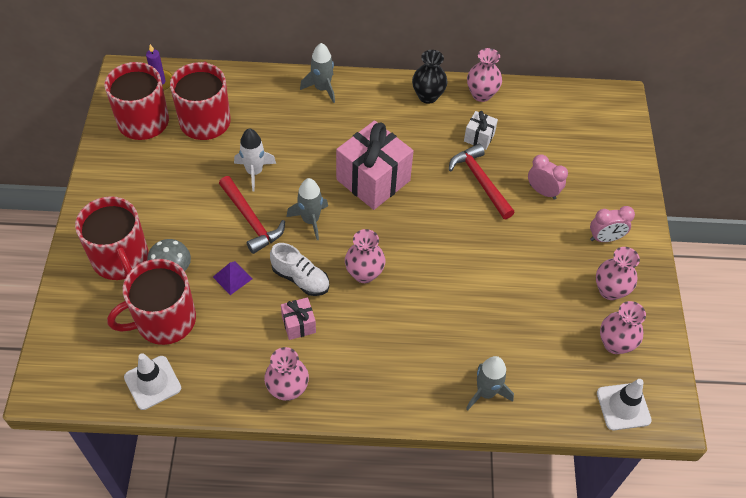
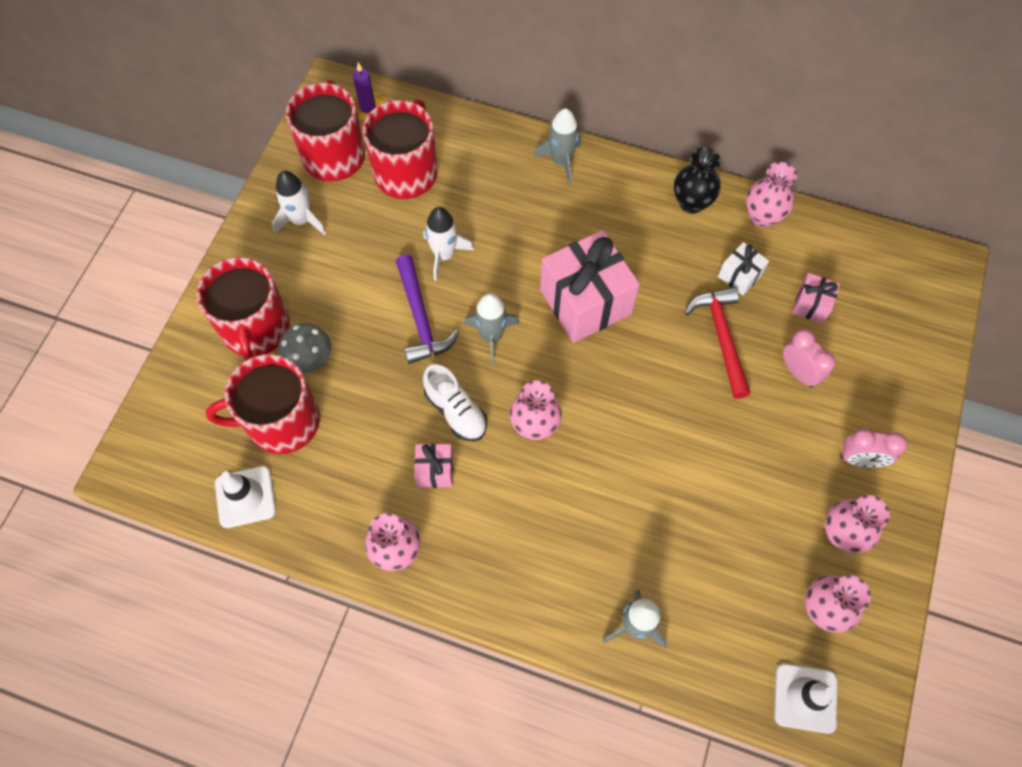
camera: 20 degrees right, 10 degrees up
purple pyramid [213,261,252,295] -> none
red hammer [219,176,285,254] -> purple hammer [396,254,459,364]
none -> white rocket [272,171,326,235]
none -> pink gift [792,273,840,324]

